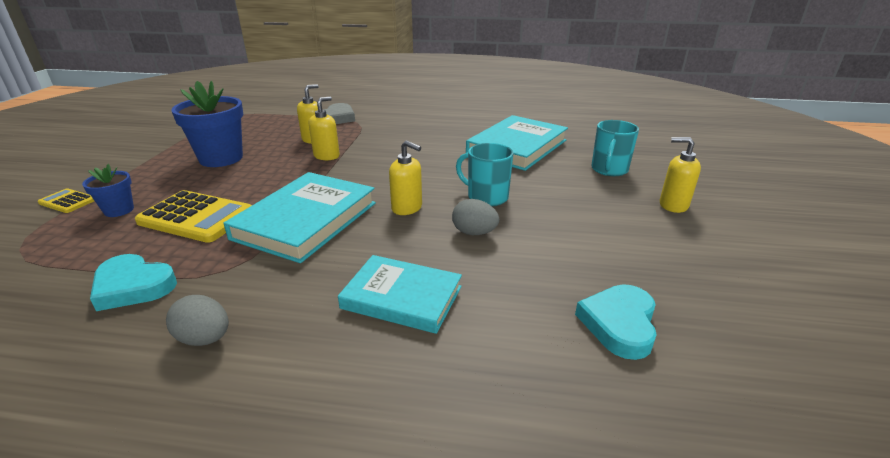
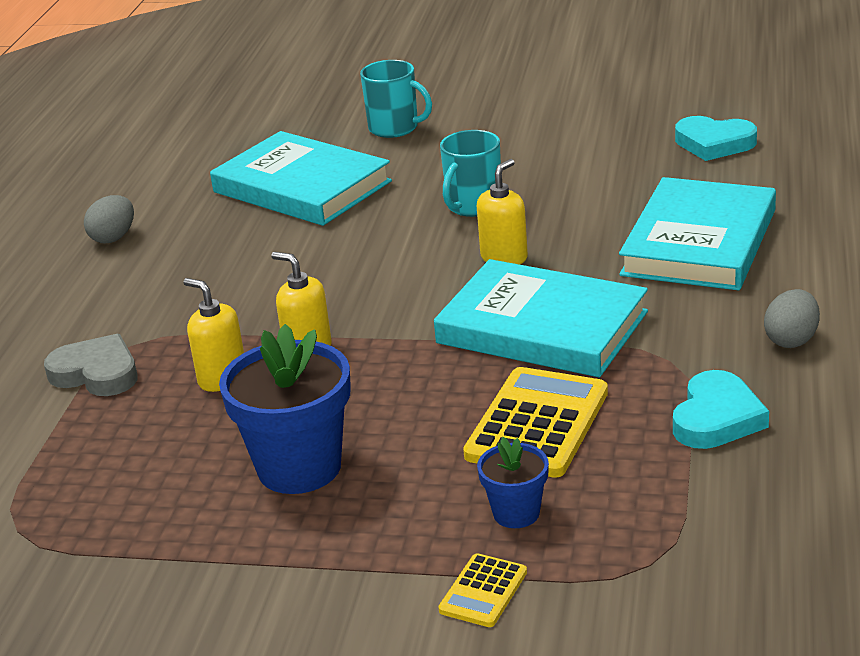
camera: 85 degrees left, 0 degrees up
turquoise book [338,255,462,334] -> turquoise book [619,177,776,290], size x1.51
grey egg [452,199,499,235] -> grey egg moved to [84,195,134,244]
yellow soap dispenser [660,137,701,213] -> none

